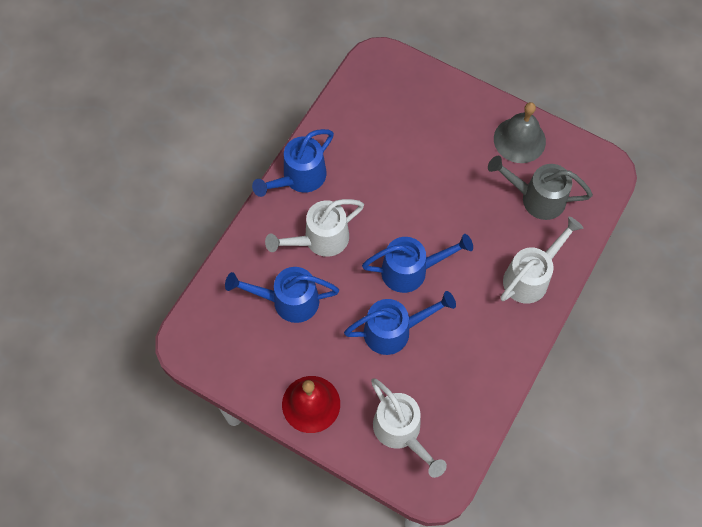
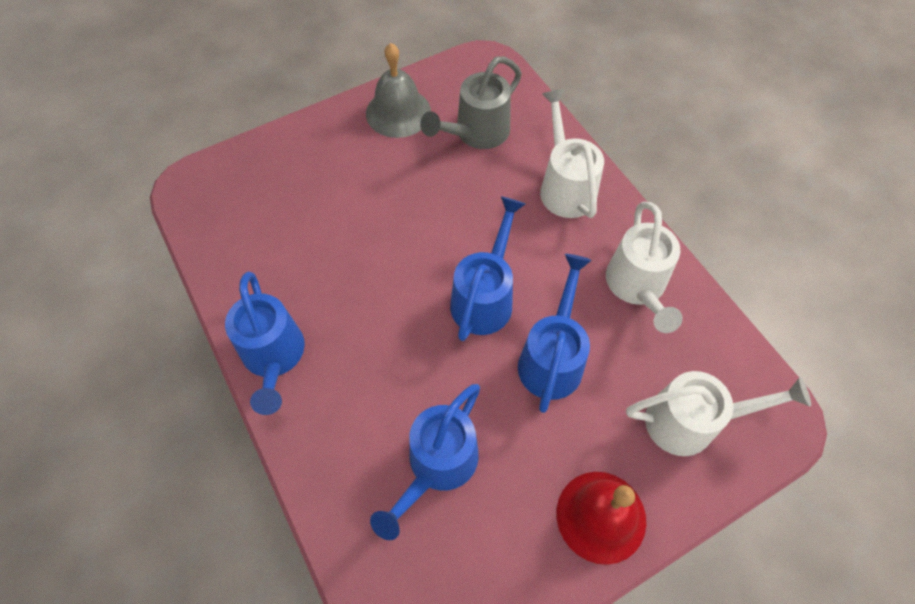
camera: 60 degrees left, 5 degrees down
white watering can [265,199,364,257] -> white watering can moved to [606,202,683,333]

